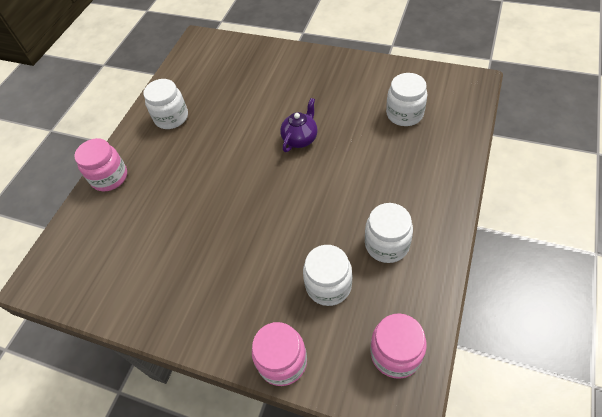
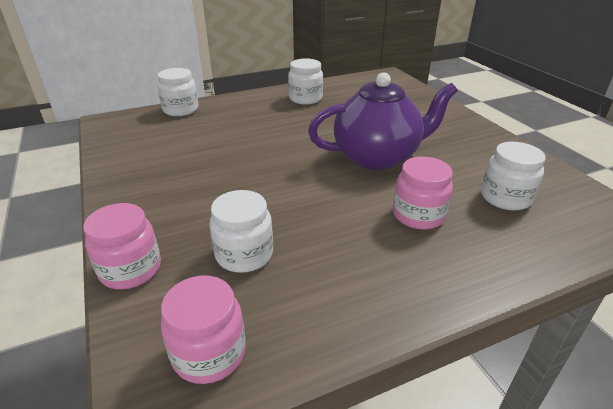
camera: 40 degrees right, 20 degrees down
pink jar [74,138,127,191] -> pink jar moved to [393,156,453,230]
purple teapot [280,98,318,152] -> purple teapot [308,72,458,170], size x2.05
white jar [365,203,413,263] -> white jar moved to [157,68,198,116]

